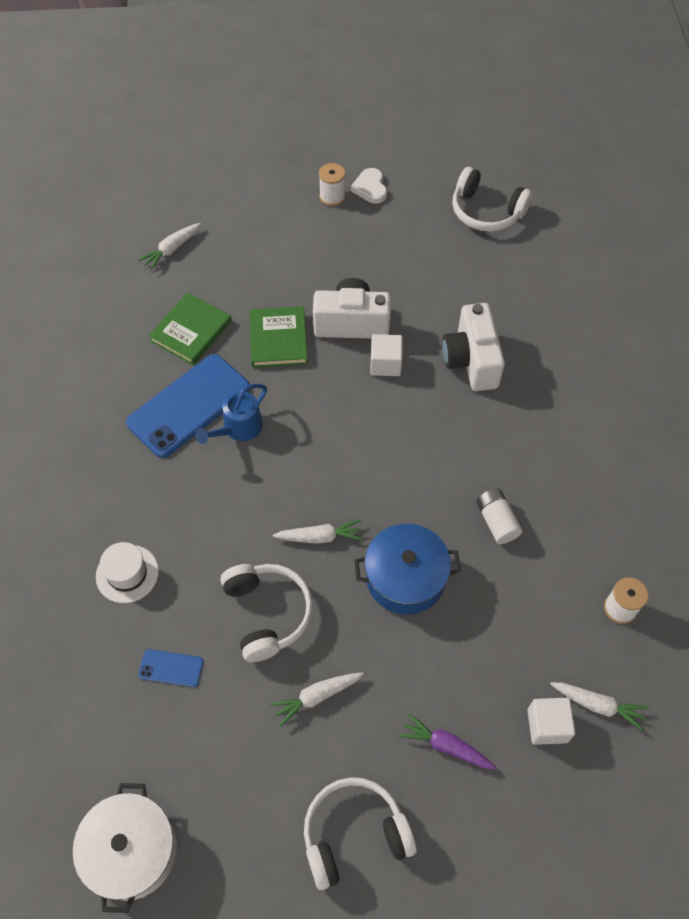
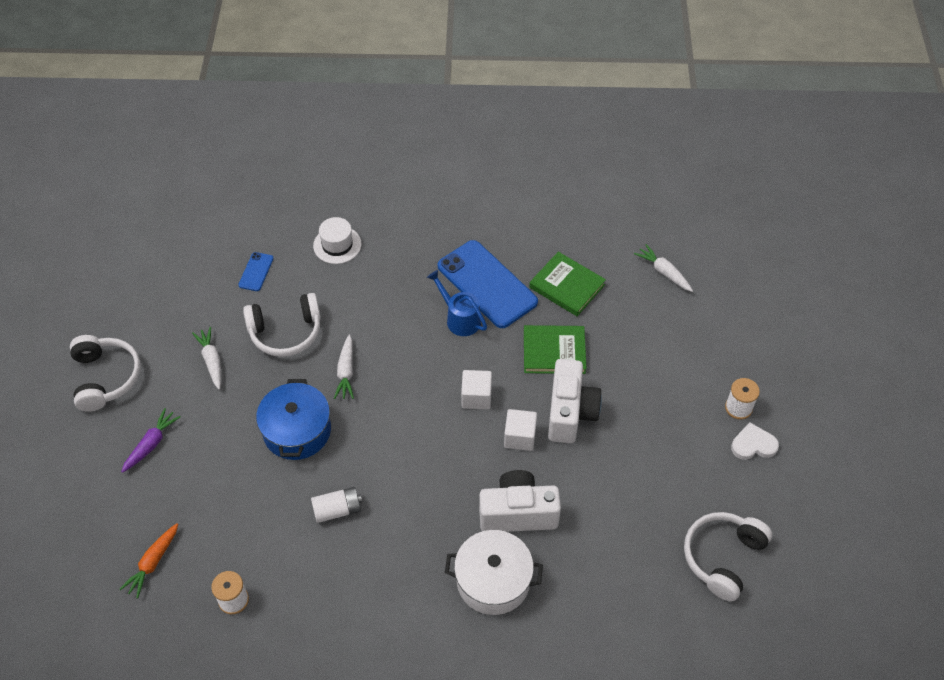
camera: 95 degrees right, 5 degrees down
white pot [73,783,177,913] -> white pot moved to [445,530,543,615]
white cube [527,698,575,745] -> white cube moved to [461,370,492,409]
white carrot [550,682,649,731] -> orange carrot [120,523,178,598]

